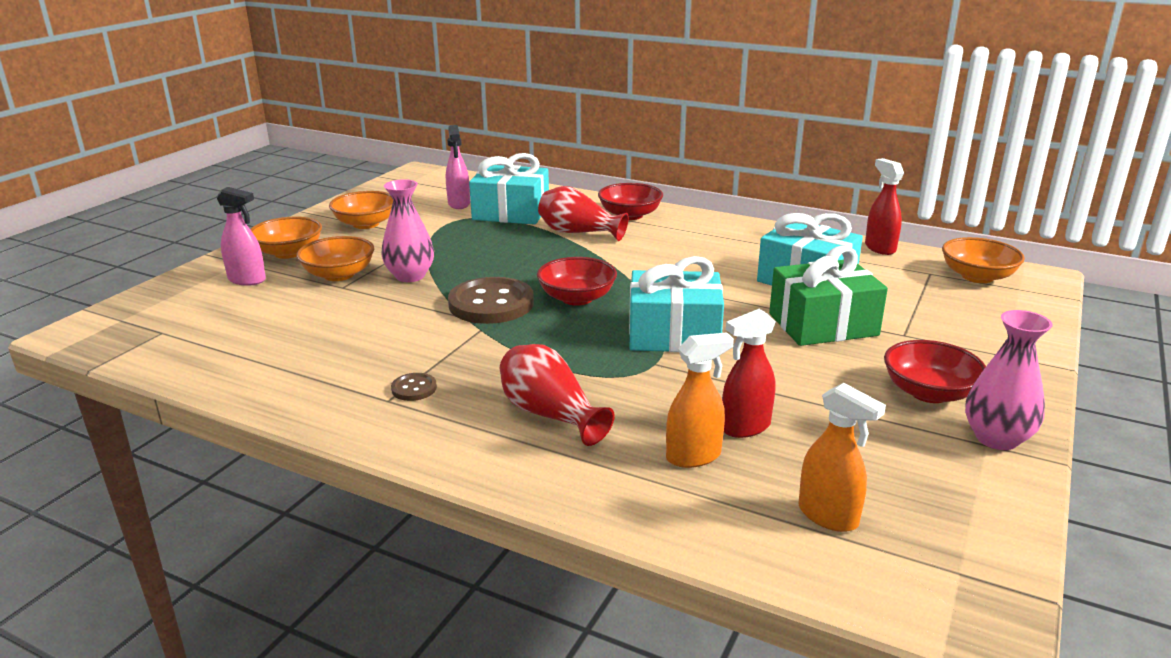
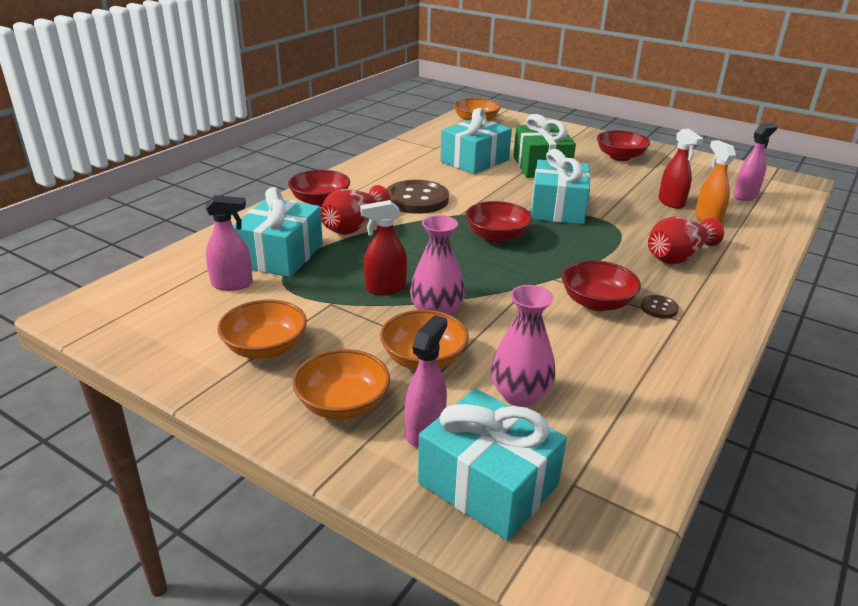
camera: 85 degrees left, 5 degrees up
brown button [448,277,534,324] -> brown button moved to [386,180,449,214]
orange spray bottle [798,383,886,532] -> pink spray bottle [733,123,778,201]
red spray bottle [865,158,904,255] -> red spray bottle moved to [360,200,407,295]
pink vase [965,310,1053,450] -> pink vase moved to [491,285,556,407]
none -> turquoise gift [418,388,567,540]
none -> red bowl [562,260,641,311]

